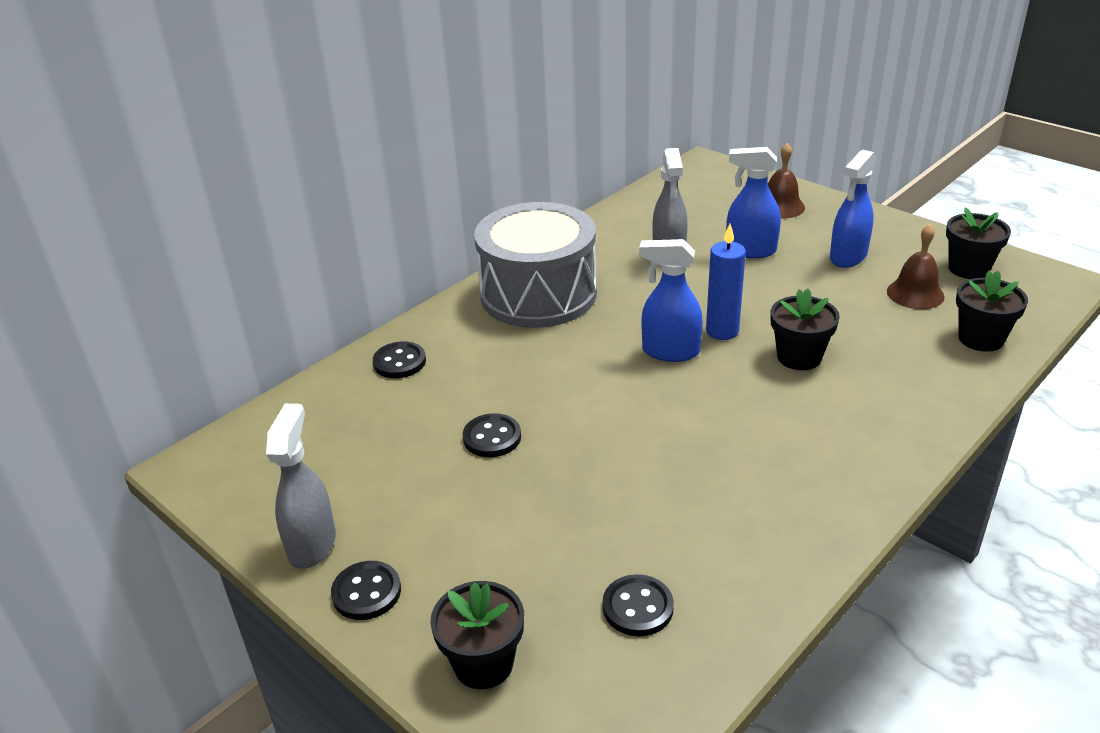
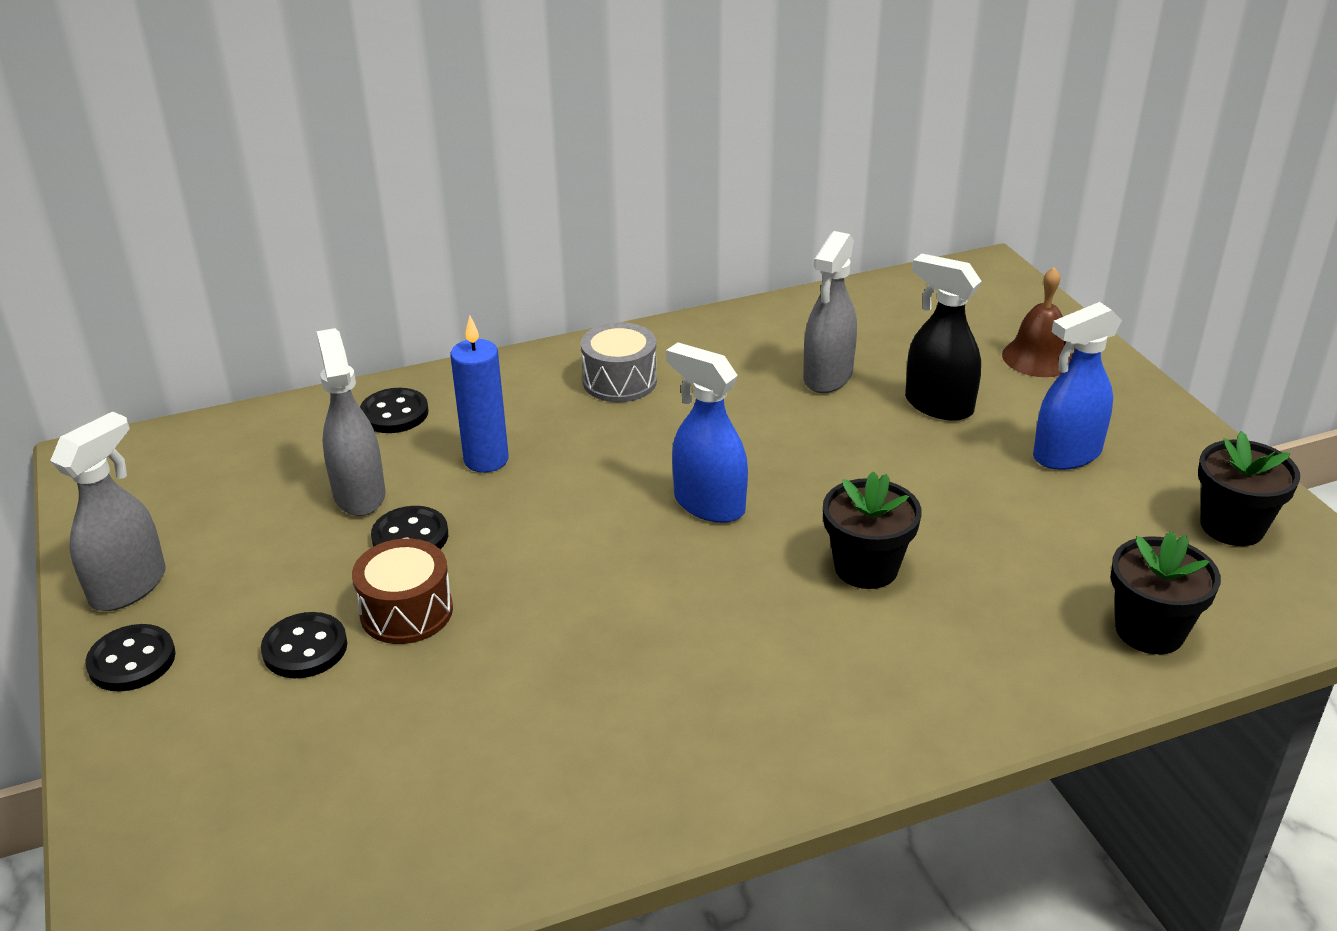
camera: 25 degrees right, 0 degrees up
black flower pot [430,581,524,689] -> none
grey drum [474,202,597,328] -> grey drum [581,322,657,402], size x0.47
black button [603,574,674,637] -> black button moved to [261,612,347,678]
blue candle [706,224,746,340] -> blue candle moved to [450,316,509,473]
blue spray bottle [726,147,781,258] -> black spray bottle [905,254,982,421]
brown bell [887,224,945,309] -> none
none -> grey spray bottle [316,328,386,516]
none -> brown drum [352,539,453,644]

